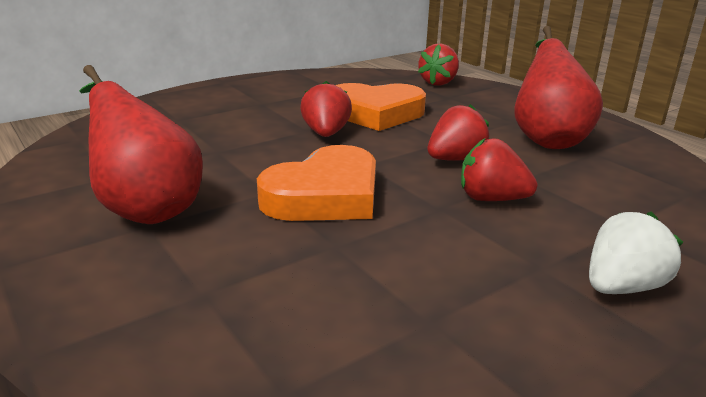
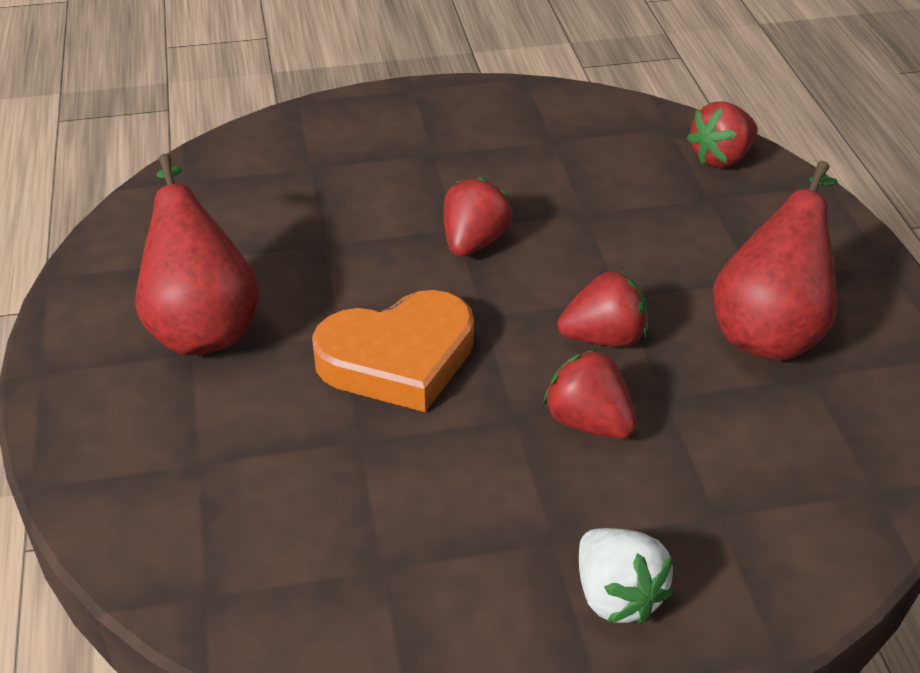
camera: 25 degrees right, 15 degrees up
orange heart [336,83,426,131] -> none
white strawberry [589,211,683,294] -> white strawberry turned 75 degrees clockwise [579,528,674,624]

